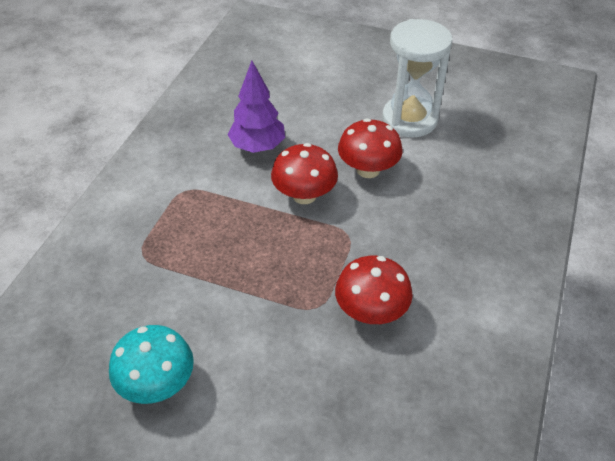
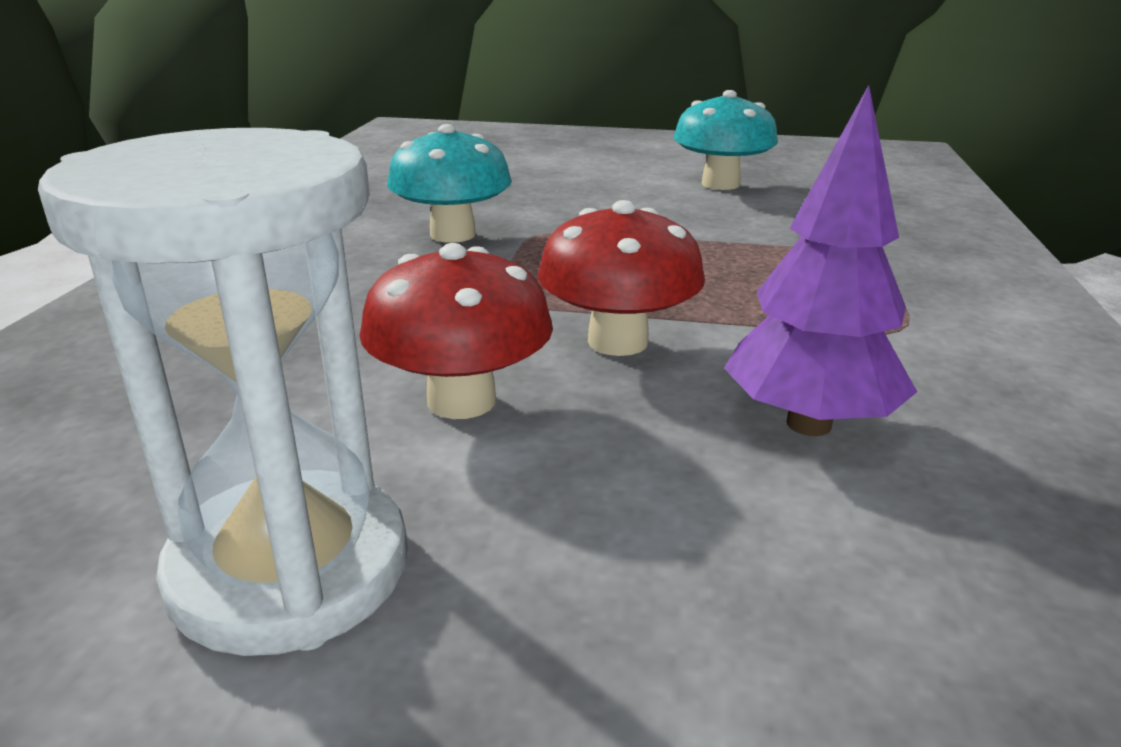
camera: 170 degrees right, 20 degrees down
red mushroom [335,256,413,324] -> turquoise mushroom [387,124,512,243]

